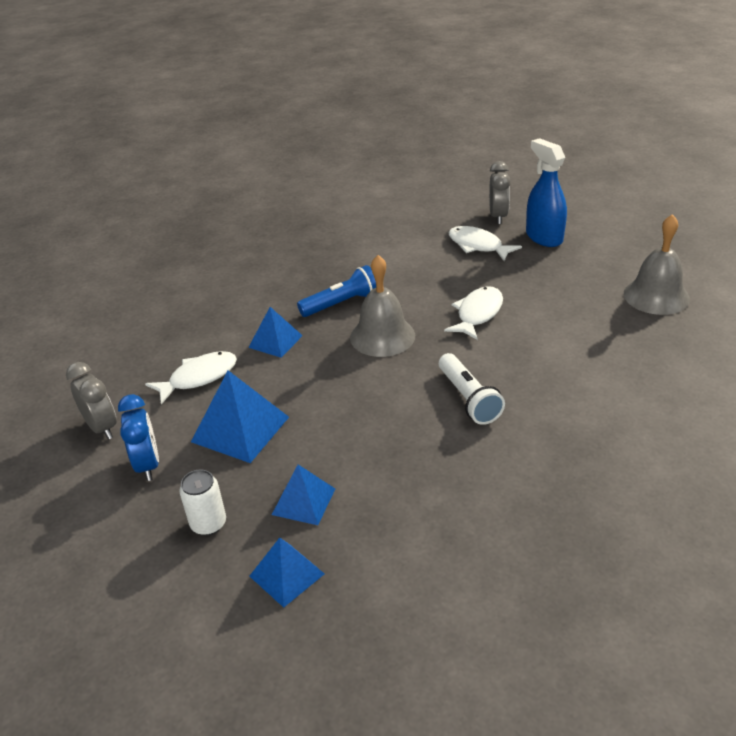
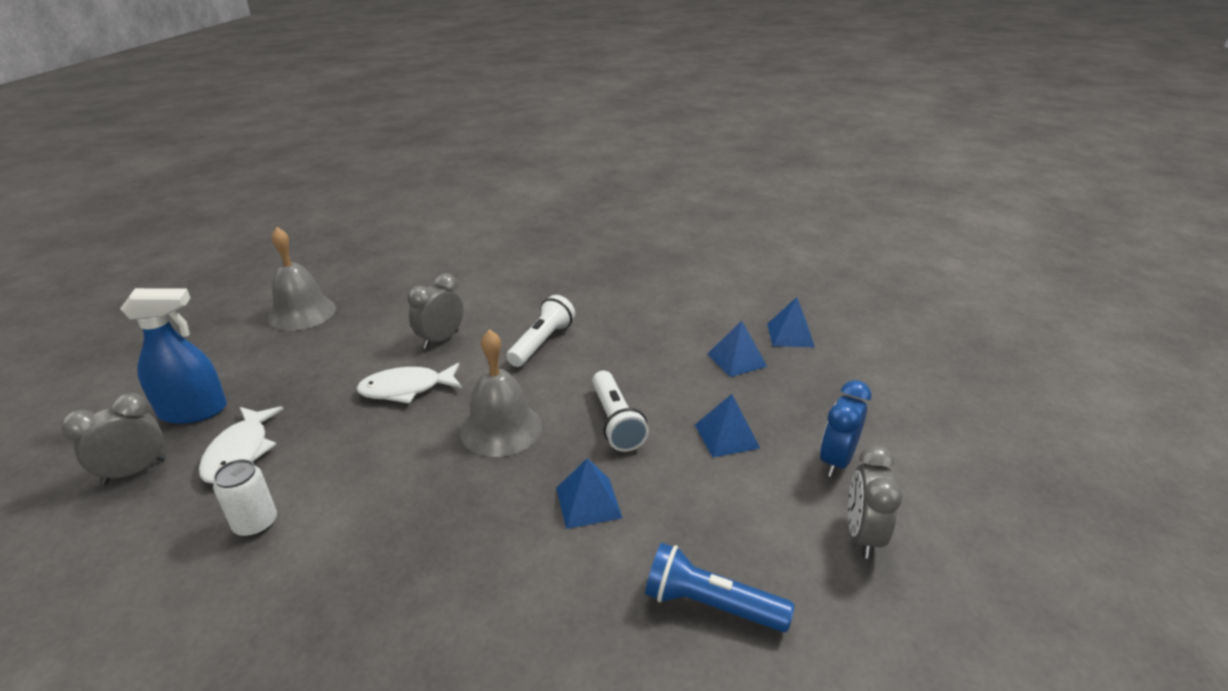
camera: 135 degrees left, 5 degrees down
white fish [145,351,237,405] -> none
white can [179,469,226,535] -> white can moved to [213,459,277,537]
blue pyramid [191,370,289,463] -> blue pyramid [695,394,760,457], size x0.63
blue flashlight [297,265,376,317] -> blue flashlight moved to [645,543,794,632]
blue spray bottle [526,138,567,247] -> blue spray bottle turned 120 degrees counterclockwise [120,288,227,424]
none -> grey clock [408,273,463,349]
none -> white flashlight [592,370,649,452]

